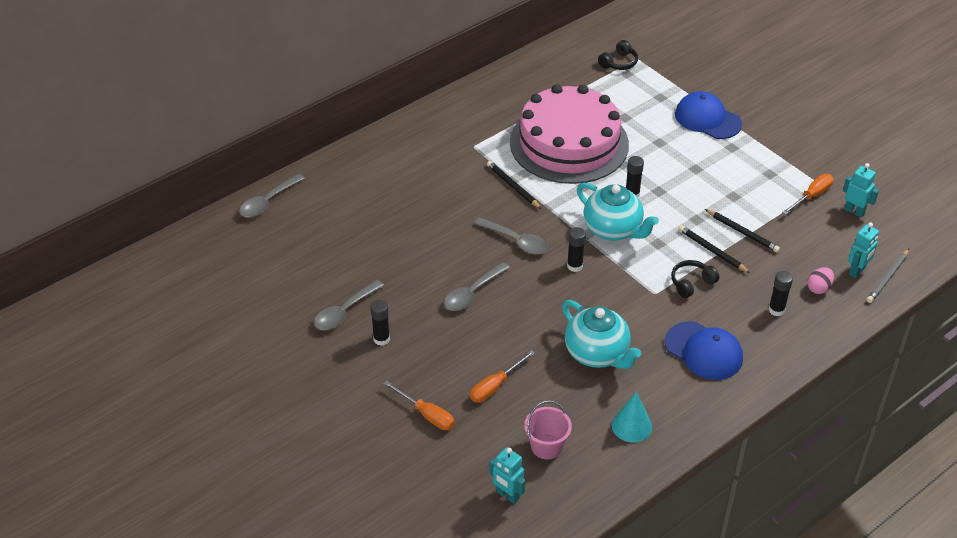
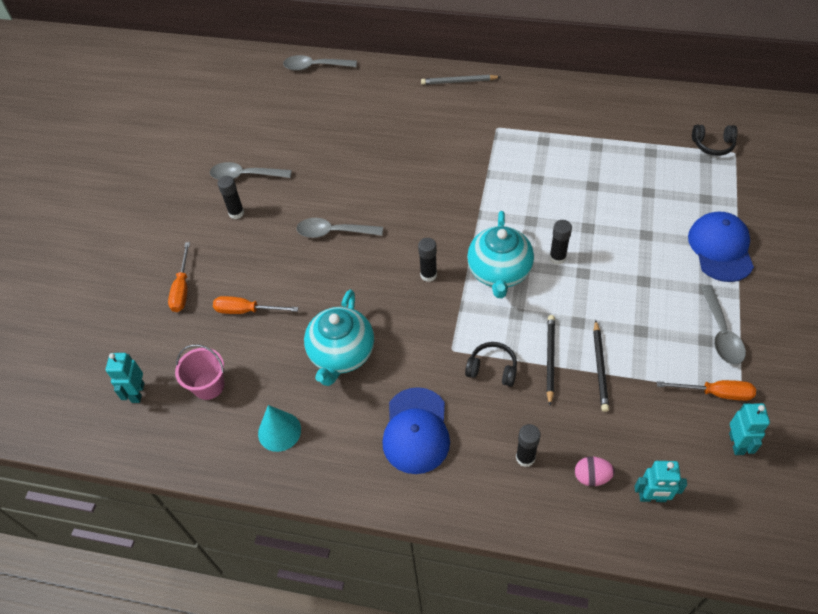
camera: 55 degrees right, 10 degrees up
grey spoon [474,217,548,254] -> grey spoon moved to [700,285,746,365]
black pencil [487,161,541,209] -> none
pink cake [510,84,629,184] -> none
grey pencil [866,249,909,303] -> grey pencil moved to [421,75,500,85]

